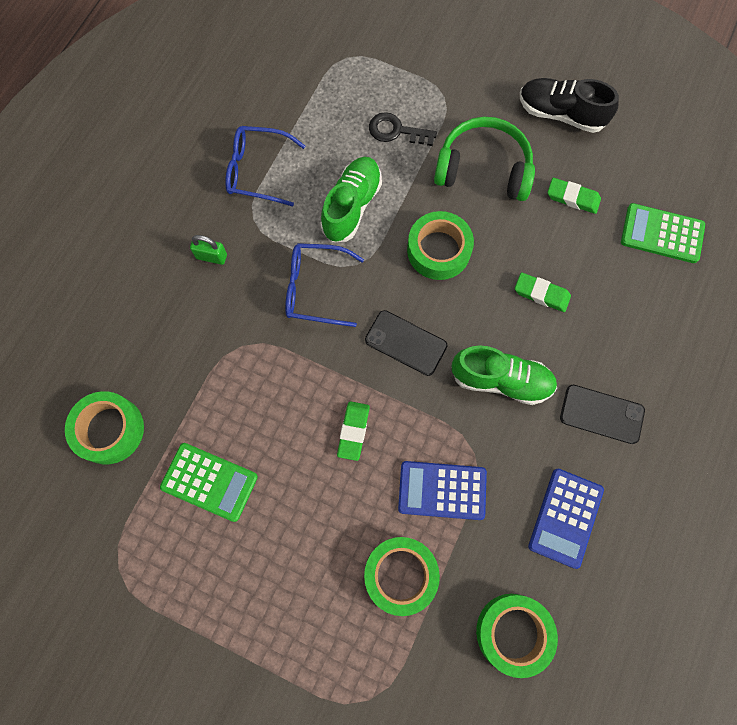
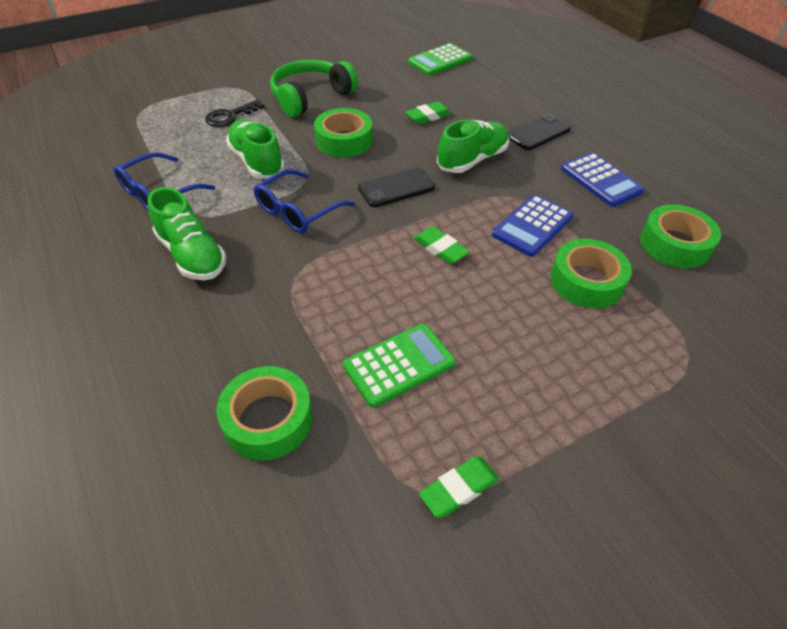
camera: 55 degrees left, 25 degrees down
green padlock [190,235,227,265] -> green shoe [148,187,226,280]
black shoe [520,78,619,133] -> none
green eraser [547,178,601,214] -> green eraser moved to [419,456,500,518]

